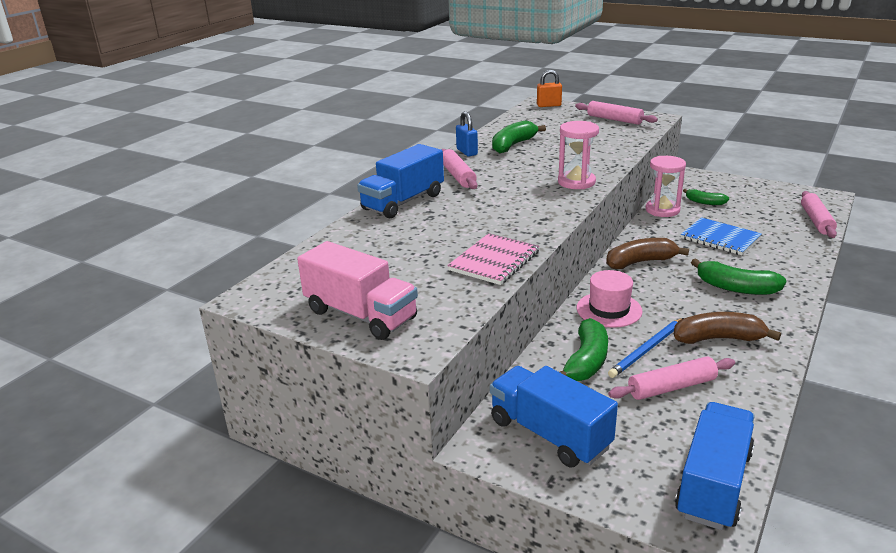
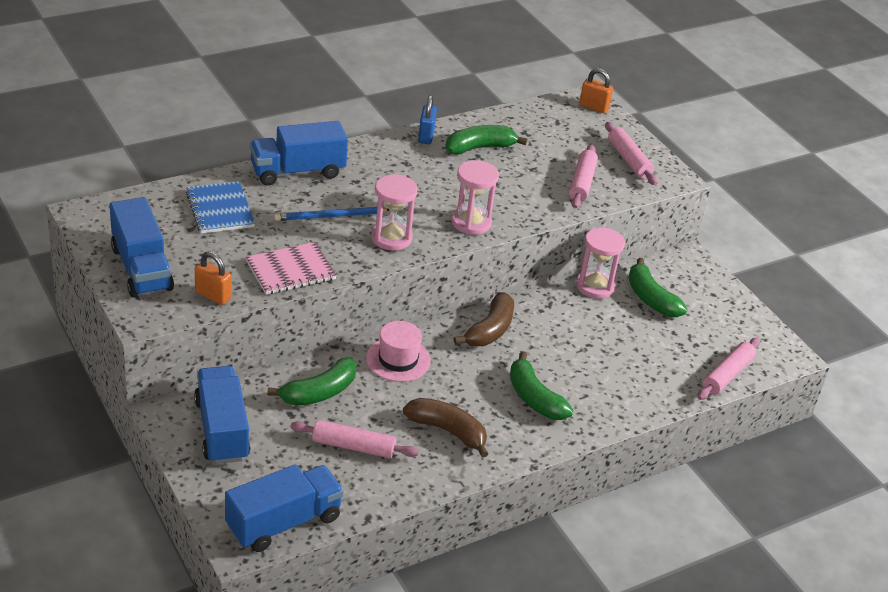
camera: 25 degrees right, 10 degrees up
pink truck [297,241,418,340] -> blue truck [110,197,174,297]
pink rolling pin [441,149,478,189] -> pink rolling pin moved to [569,144,598,208]
brown banana [606,238,689,269] -> brown banana turned 105 degrees clockwise [453,292,514,346]
blue pencil [608,318,684,378] -> blue pencil moved to [274,207,389,221]
blue notebook [681,217,762,255] -> blue notebook moved to [186,181,255,234]
green banana [683,189,729,205] -> green banana [628,258,688,317], size x1.62
none -> orange padlock [195,251,231,305]
none -> pink hourglass [371,174,418,251]

